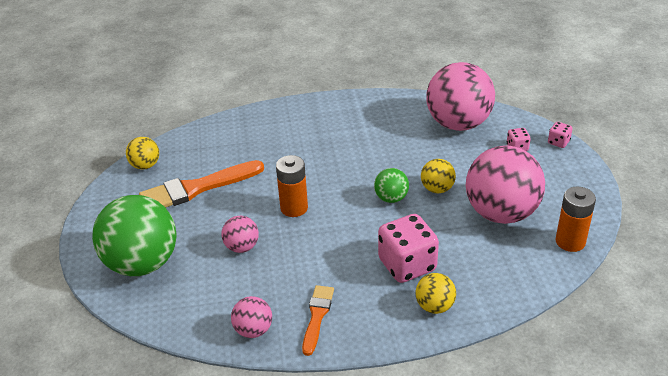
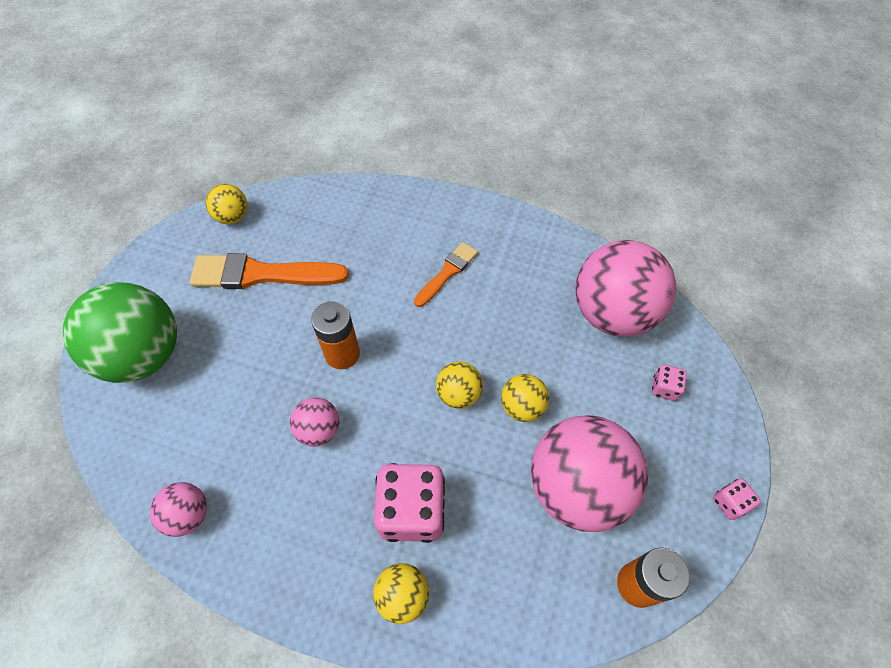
camera: 25 degrees right, 20 degrees up
pink ball [221,216,259,253] -> pink ball moved to [290,397,340,447]
orange brush [302,285,334,356] -> orange brush moved to [414,242,478,307]
green ball [374,168,409,203] -> yellow ball [436,361,483,409]
pink dice [548,122,573,148] -> pink dice moved to [713,479,761,520]

